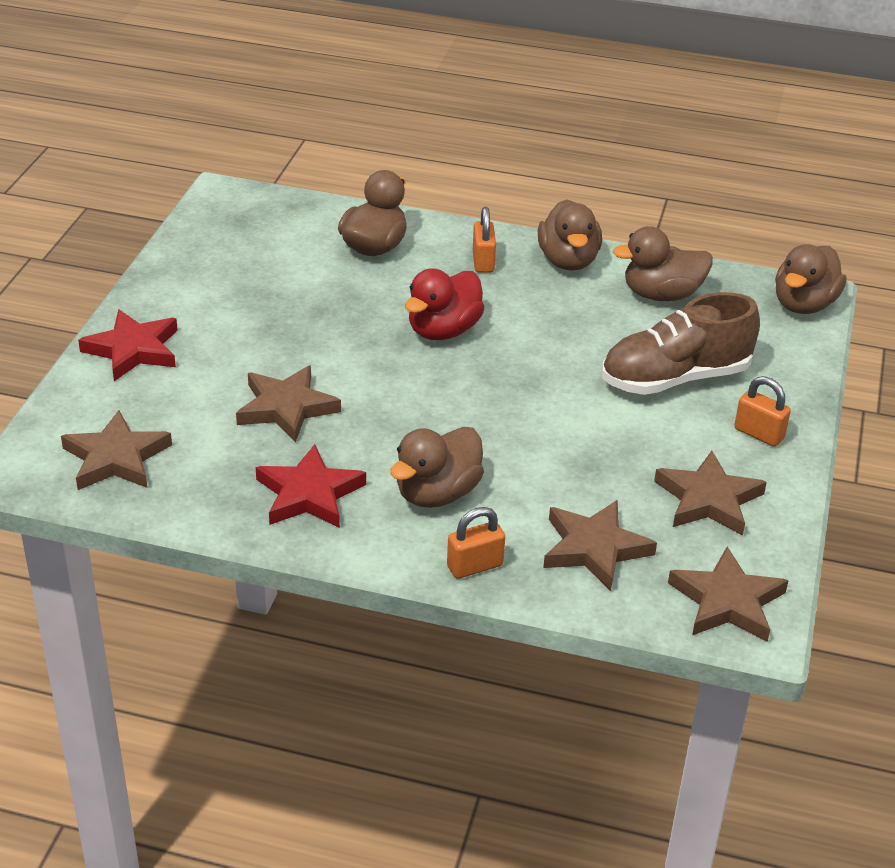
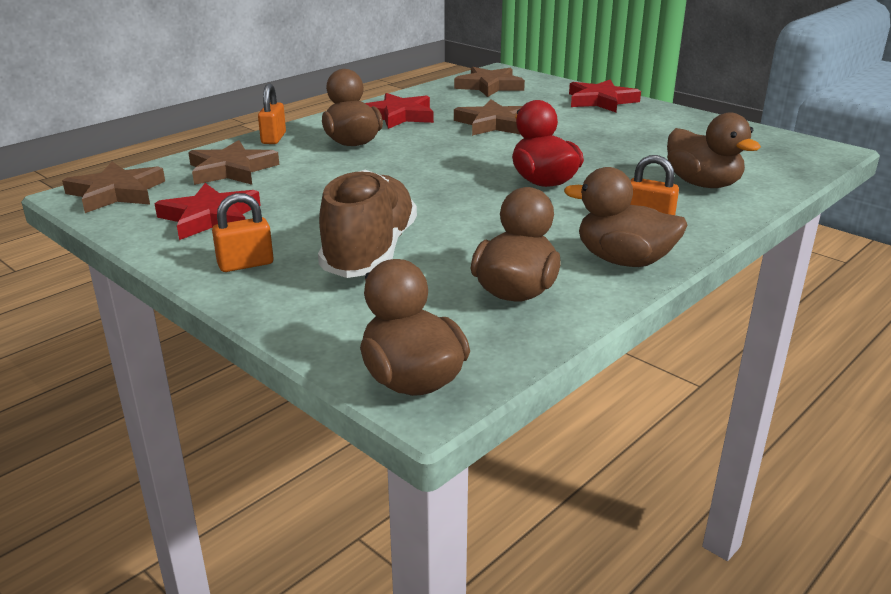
camera: 120 degrees right, 10 degrees down
brown star [654,451,767,536] -> red star [154,183,260,240]

